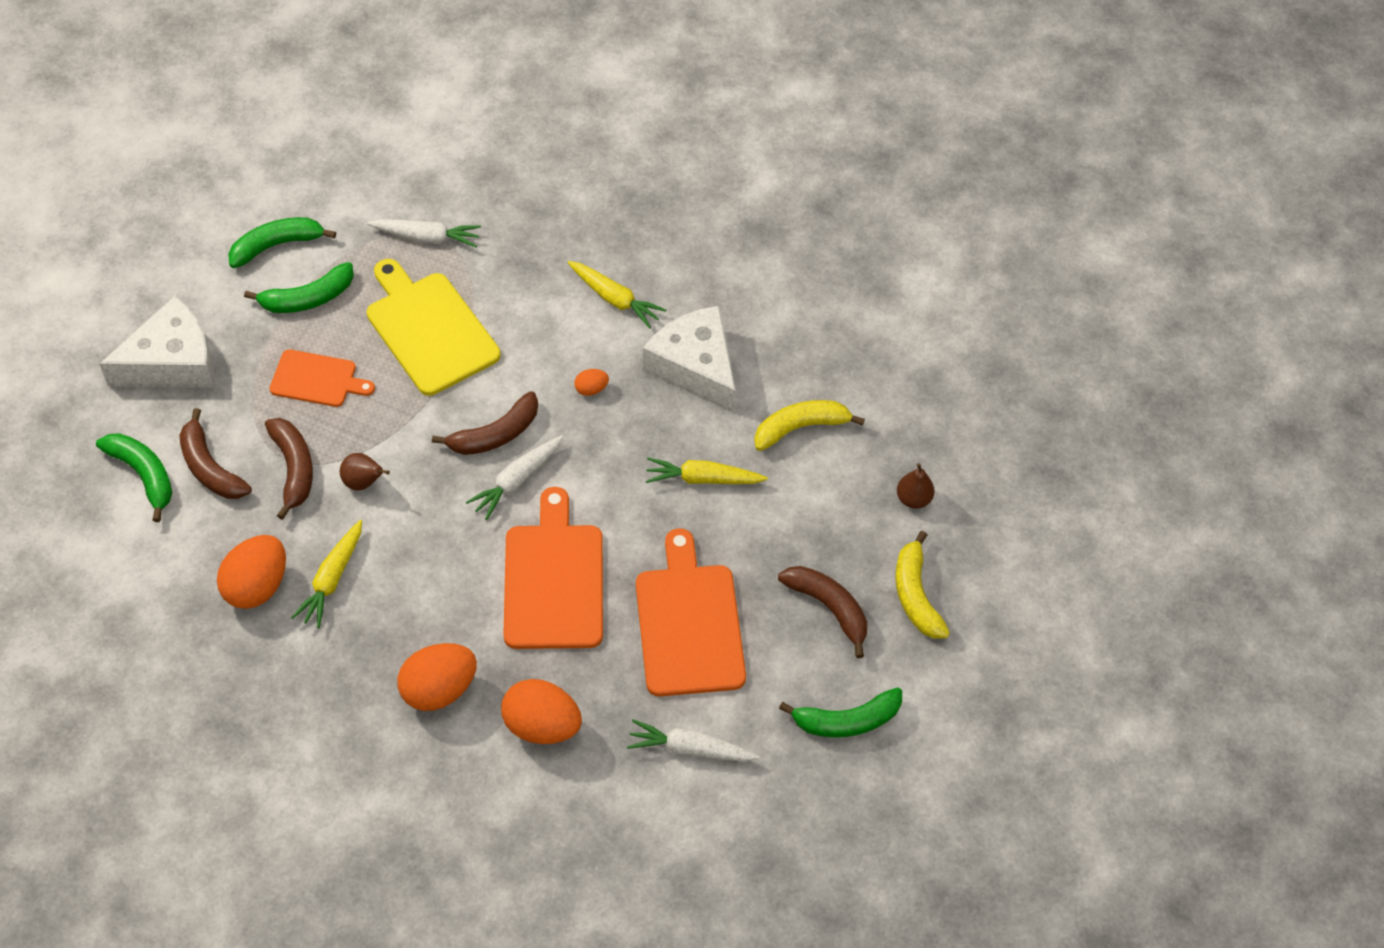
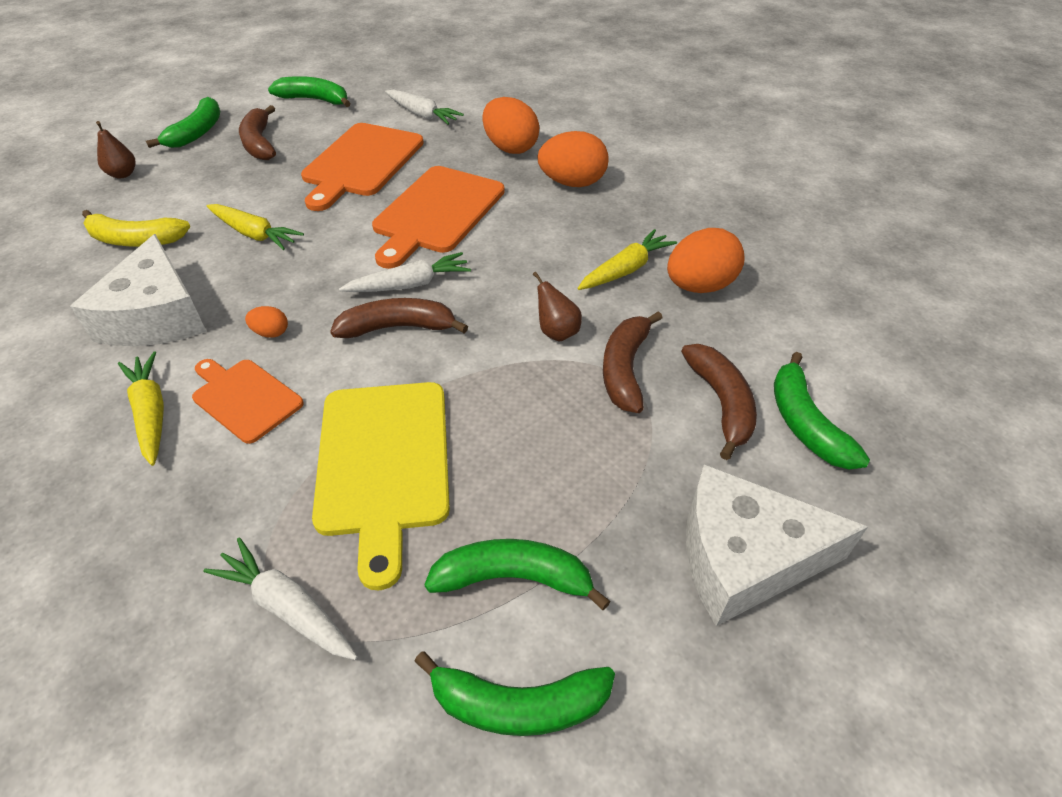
camera: 150 degrees left, 10 degrees down
orange cutting board [269,349,375,407] -> orange cutting board moved to [192,359,304,444]
yellow banana [895,531,950,639] -> green banana [146,97,220,148]

